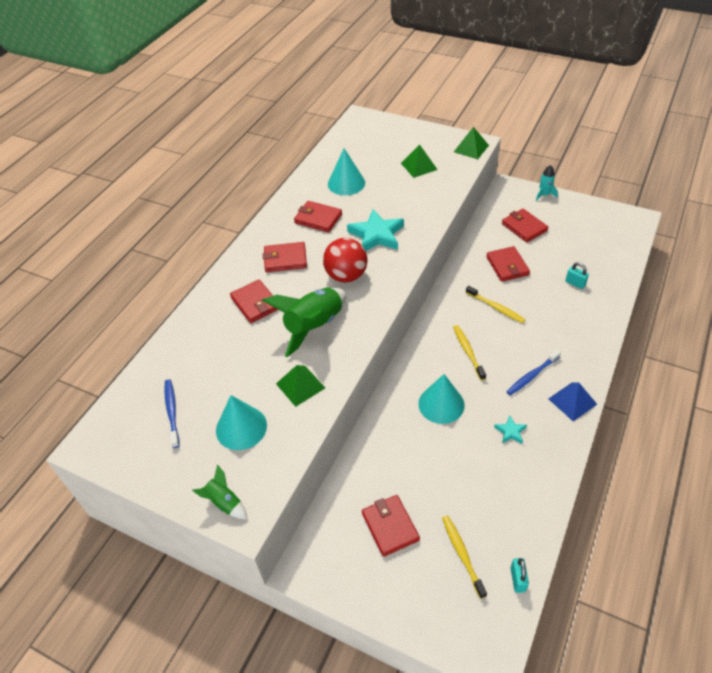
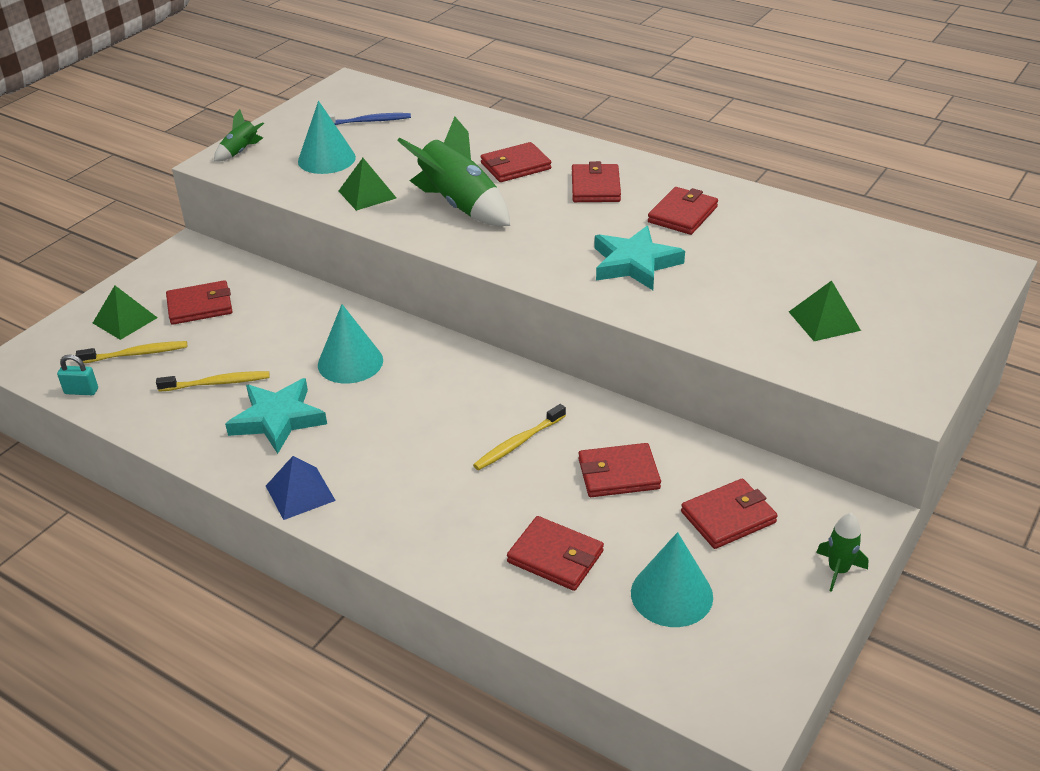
camera: 95 degrees right, 10 degrees down
red ball [323,238,368,283] -> none
turquoise cone [328,148,365,195] -> turquoise cone moved to [631,532,713,627]
yellow toothbrush [453,325,486,380] -> yellow toothbrush moved to [156,371,270,392]
green pyramid [454,127,489,159] -> green pyramid moved to [93,286,158,340]
turquoise star [494,415,527,443] -> turquoise star [225,378,327,454], size x2.09
blue toothbrush [506,350,561,395] -> none
turquoise rocket [536,165,558,201] -> green rocket [816,513,868,592]
turquoise padlock [565,262,589,289] -> red wallet [507,516,604,591]

